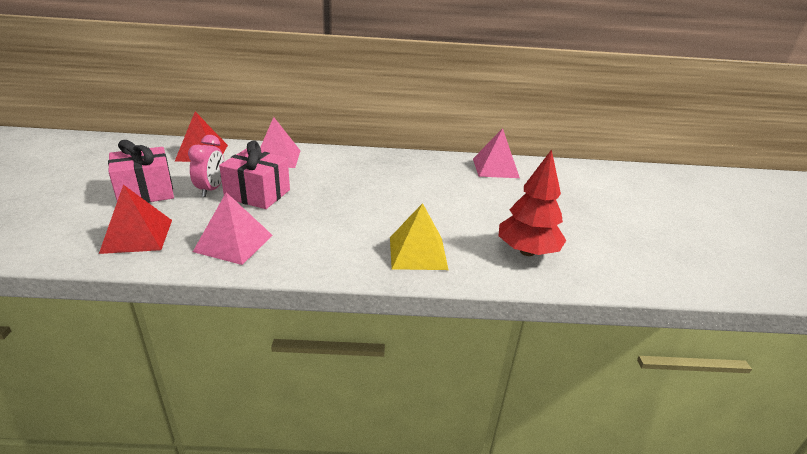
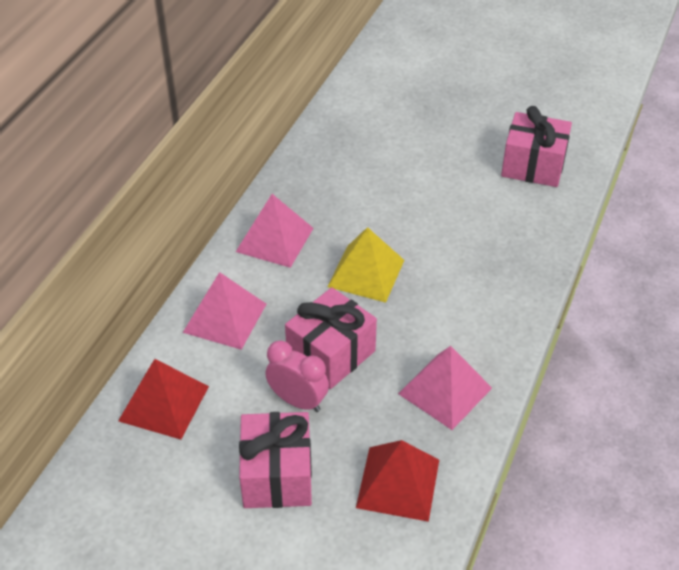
camera: 65 degrees left, 15 degrees up
yellow pyramid [390,203,448,270] -> yellow pyramid moved to [327,227,404,303]
pink pyramid [473,128,520,178] -> pink pyramid moved to [236,194,314,268]
red tree [499,149,566,256] -> pink gift [501,106,572,187]

